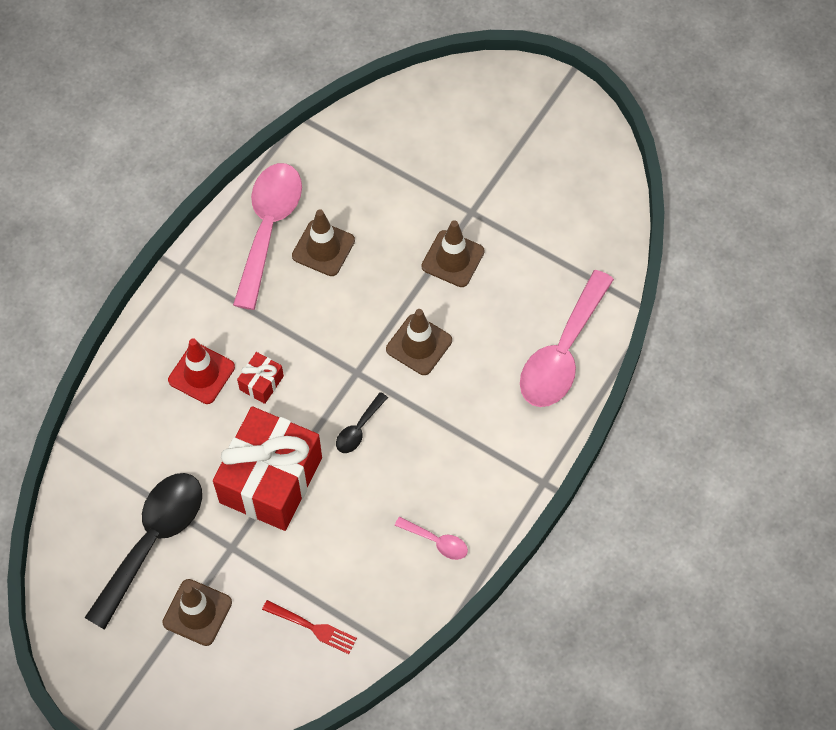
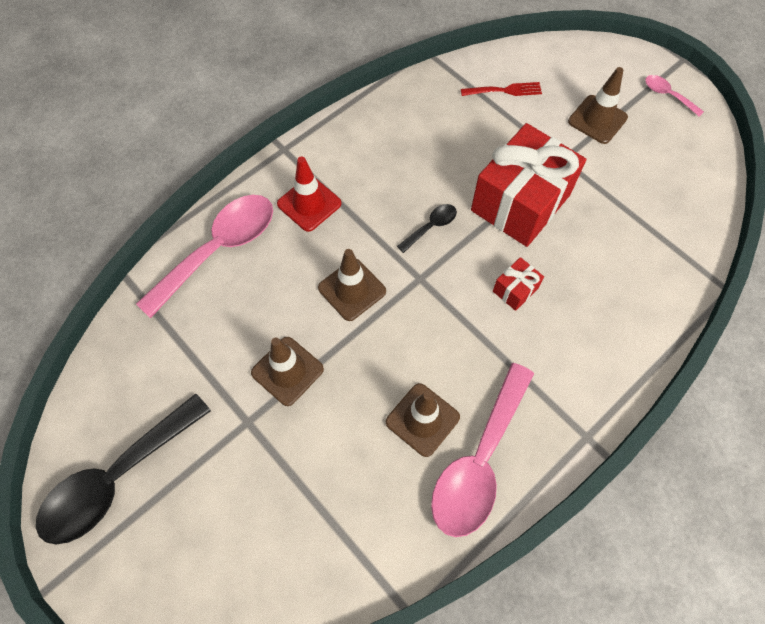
camera: 165 degrees left, 0 degrees up
black spoon [84,473,202,630] -> black spoon moved to [36,393,211,544]
red traffic cone [168,339,235,404] -> red traffic cone moved to [277,156,342,232]
red fork [262,600,357,654] -> red fork turned 135 degrees clockwise [461,82,542,96]
pink spoon [395,517,468,560] -> pink spoon moved to [645,75,704,116]

